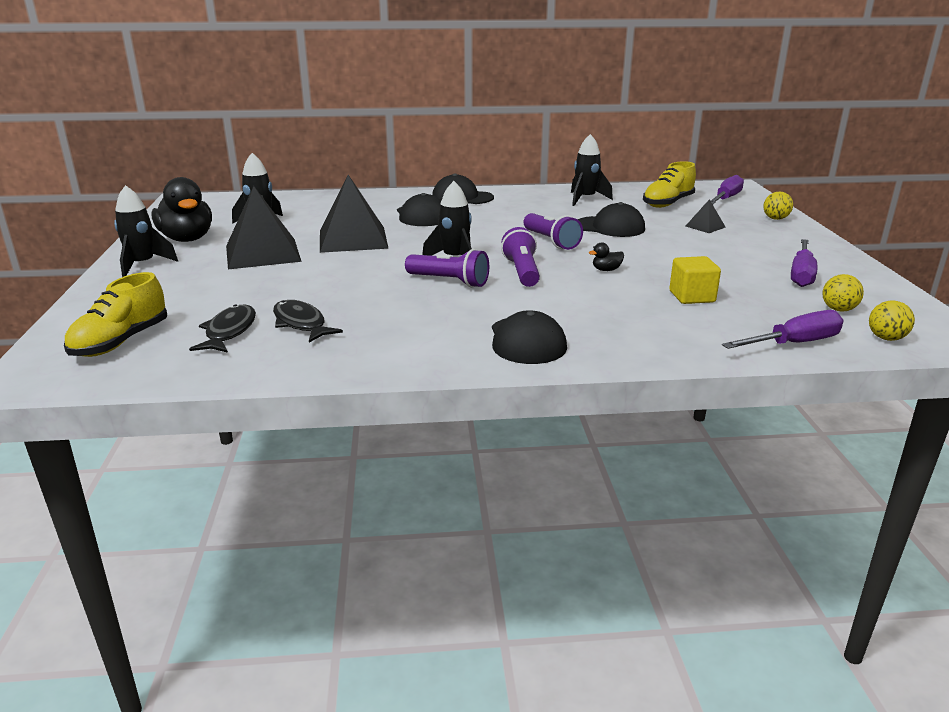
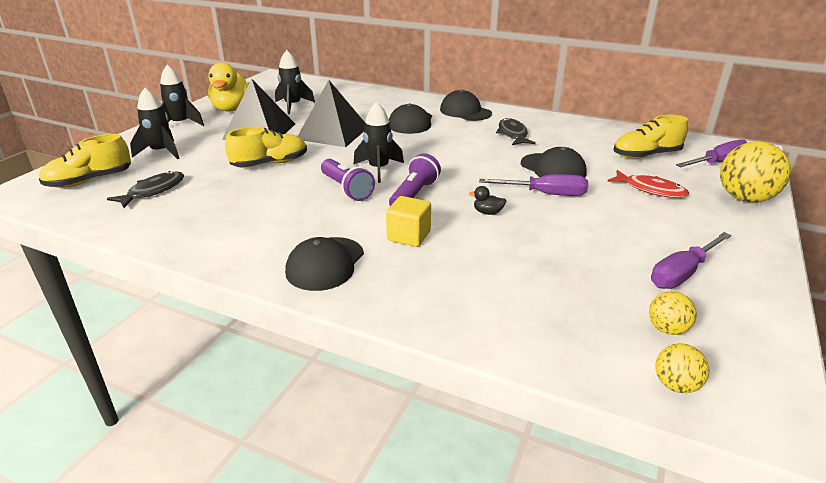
camera: 30 degrees right, 5 degrees up
black duck [151,177,212,242] -> yellow duck [208,62,249,112]
black fish [273,300,343,343] -> black fish moved to [496,118,536,145]
purple flashlight [524,213,583,250] -> none
black rocket [571,134,613,206] -> black rocket moved to [130,88,180,159]
yellow cube [670,256,721,304] -> yellow cube moved to [386,196,431,247]
black pyramid [685,199,726,233] -> red fish [607,170,689,198]
purple screwdriver [722,310,844,349] -> purple screwdriver moved to [479,174,588,196]
yellow ball [763,192,793,220] -> yellow ball [720,141,791,203], size x1.94
none -> yellow shoe [225,127,307,168]

